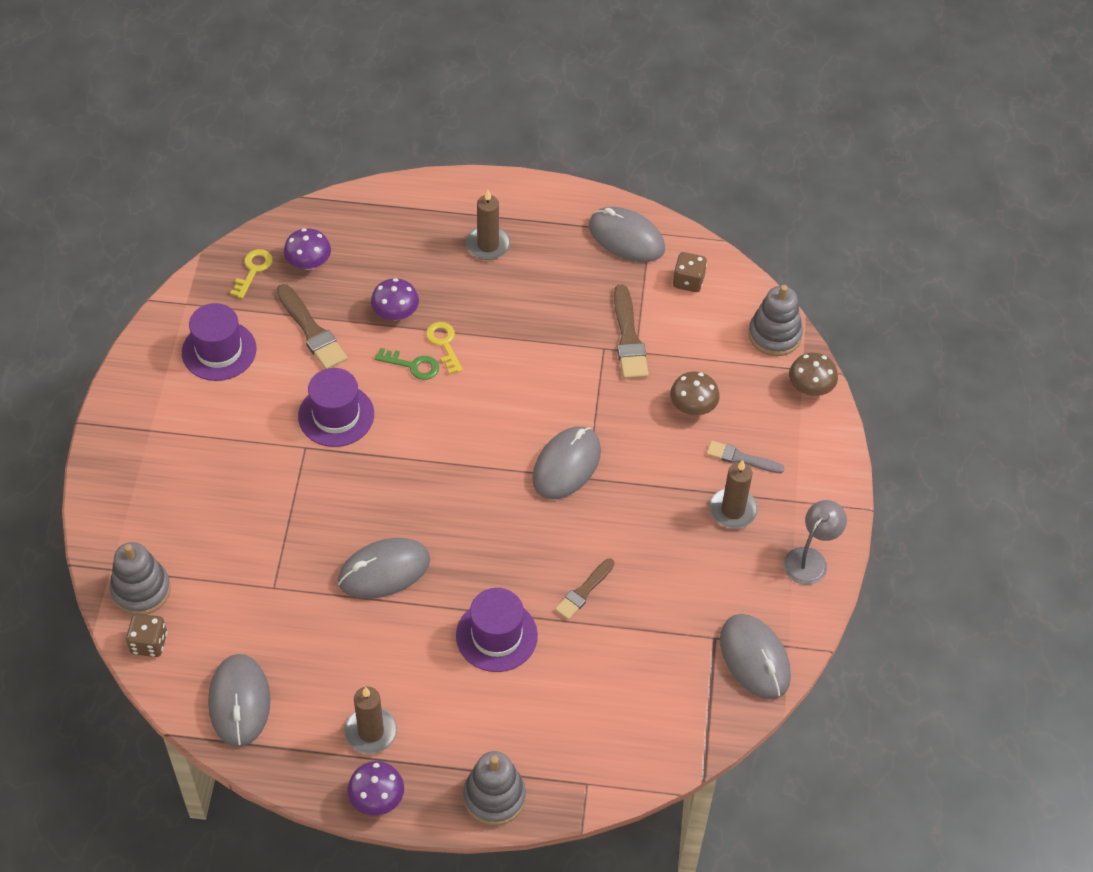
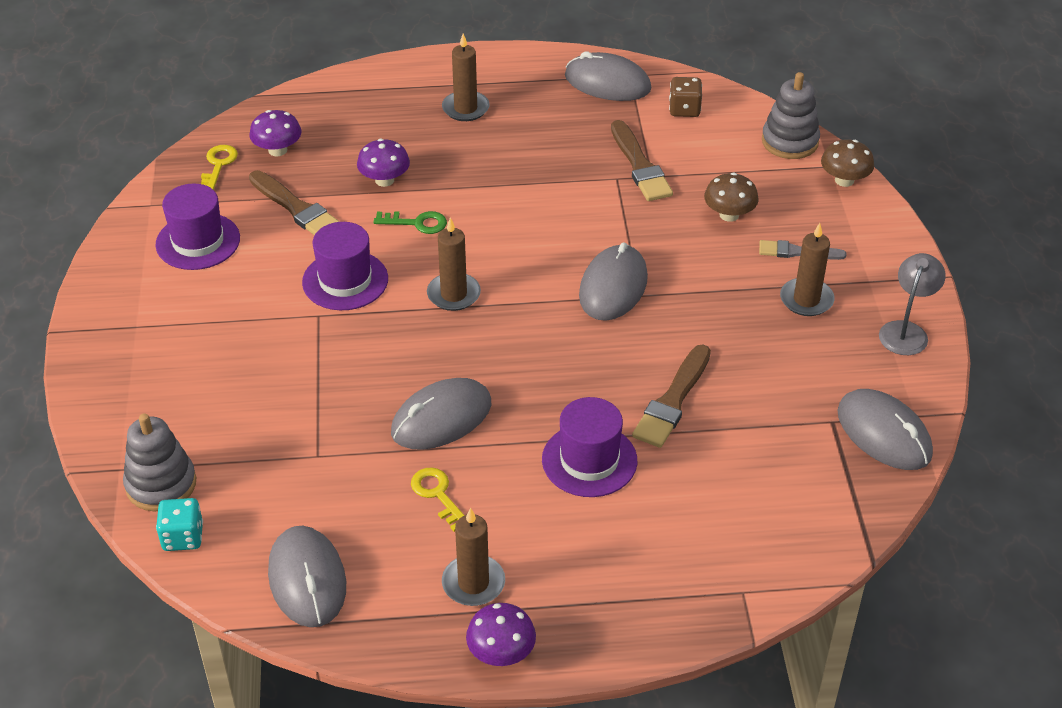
camera: 10 degrees left, 10 degrees down
brown dice [126,614,167,657] -> turquoise dice [156,498,203,551]
yellow key [426,322,463,374] -> yellow key moved to [411,467,465,532]
grey stacking toy [463,751,526,826] -> none
brown brush [555,558,615,620] -> brown brush [632,344,711,448], size x1.54
none -> brown candle [427,217,481,311]

